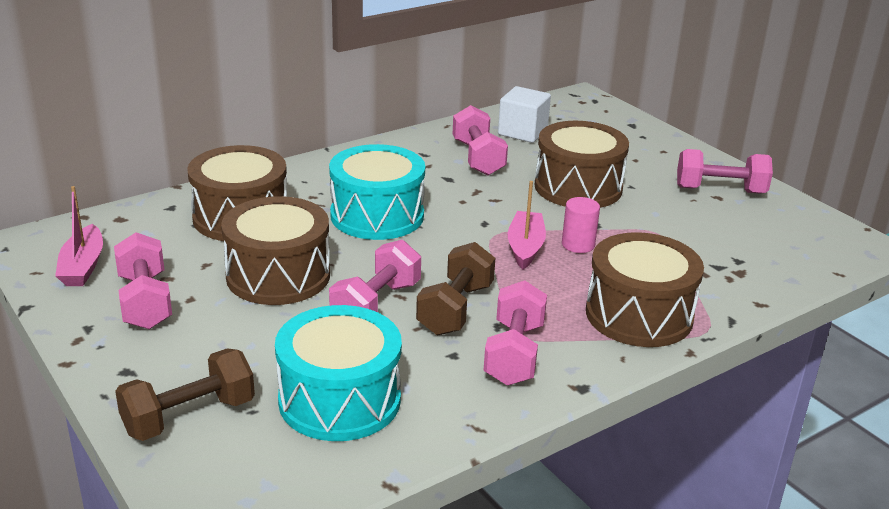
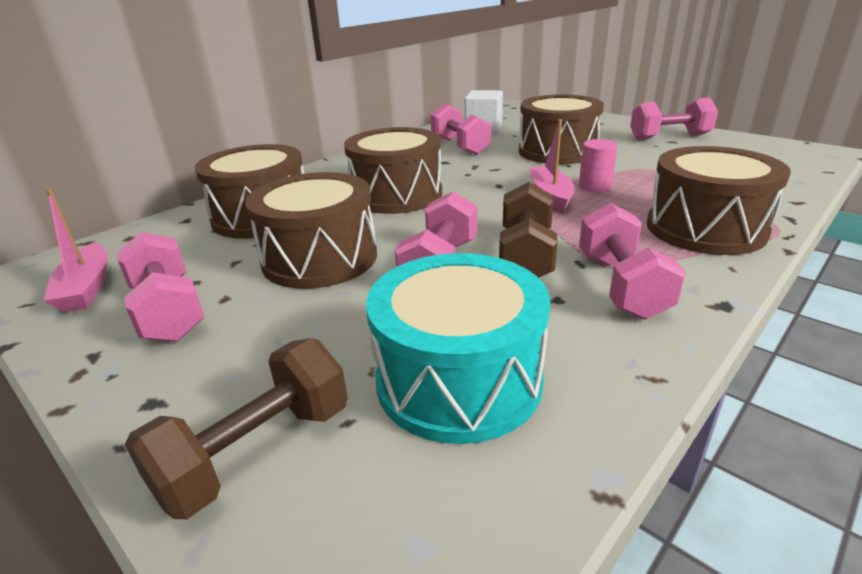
camera: 10 degrees left, 0 degrees up
turquoise drum [329,144,425,240] -> brown drum [344,127,442,214]

